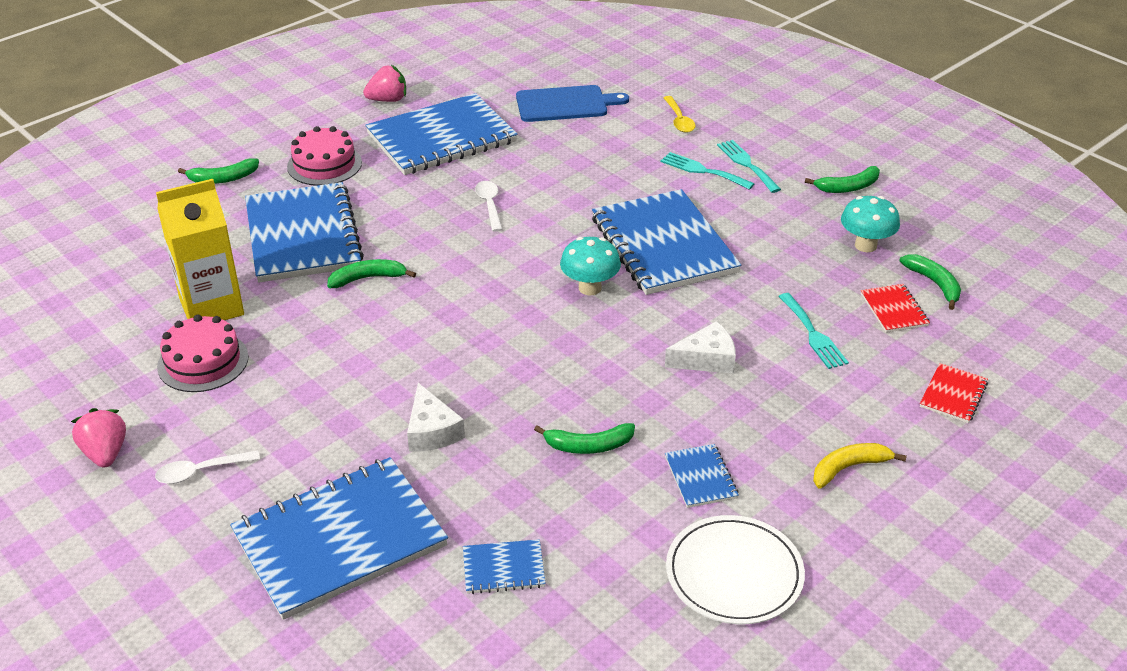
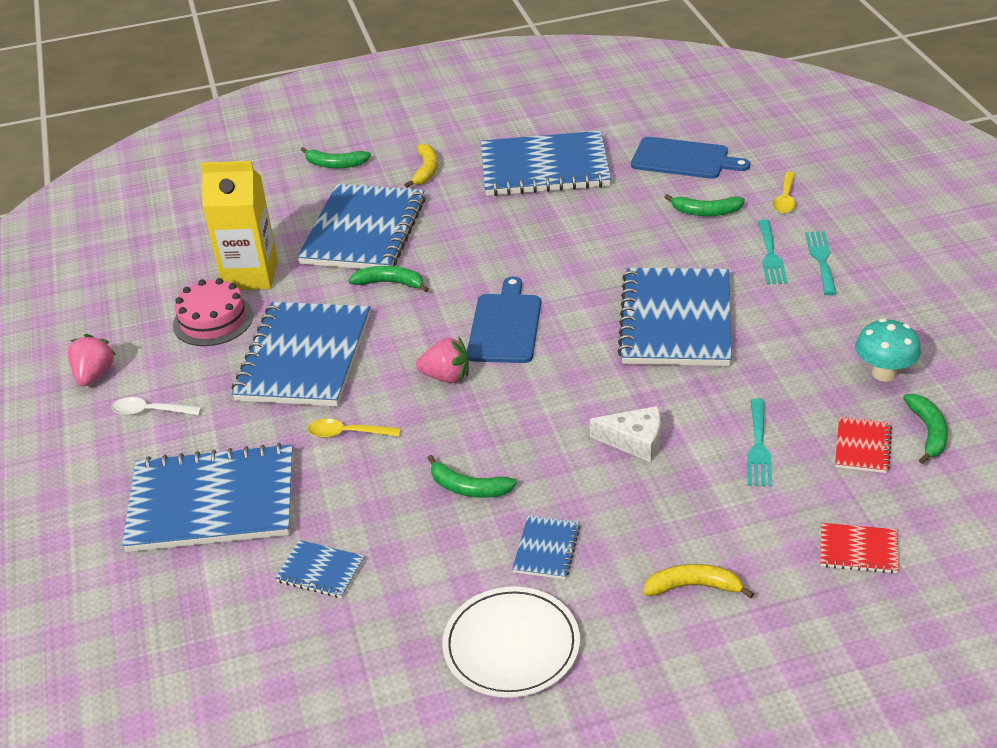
camera: 30 degrees right, 0 degrees up
pink cake [287,126,362,186] -> yellow banana [405,143,438,188]
pink strawberry [363,65,406,102] -> pink strawberry moved to [416,337,469,383]
white cheese [407,383,465,452] -> yellow spoon [308,419,401,438]
white spoon [475,181,503,232] -> none
turquoise mushroom [560,237,621,295] -> none
turquoise fork [661,152,754,190] -> turquoise fork turned 150 degrees counterclockwise [758,219,788,285]
green banana [805,166,880,193] -> green banana moved to [664,194,745,216]
red notebook [920,363,988,423] -> red notebook turned 45 degrees clockwise [821,523,899,574]
none -> blue notebook [231,302,370,406]
none -> blue cutting board [467,276,541,363]

